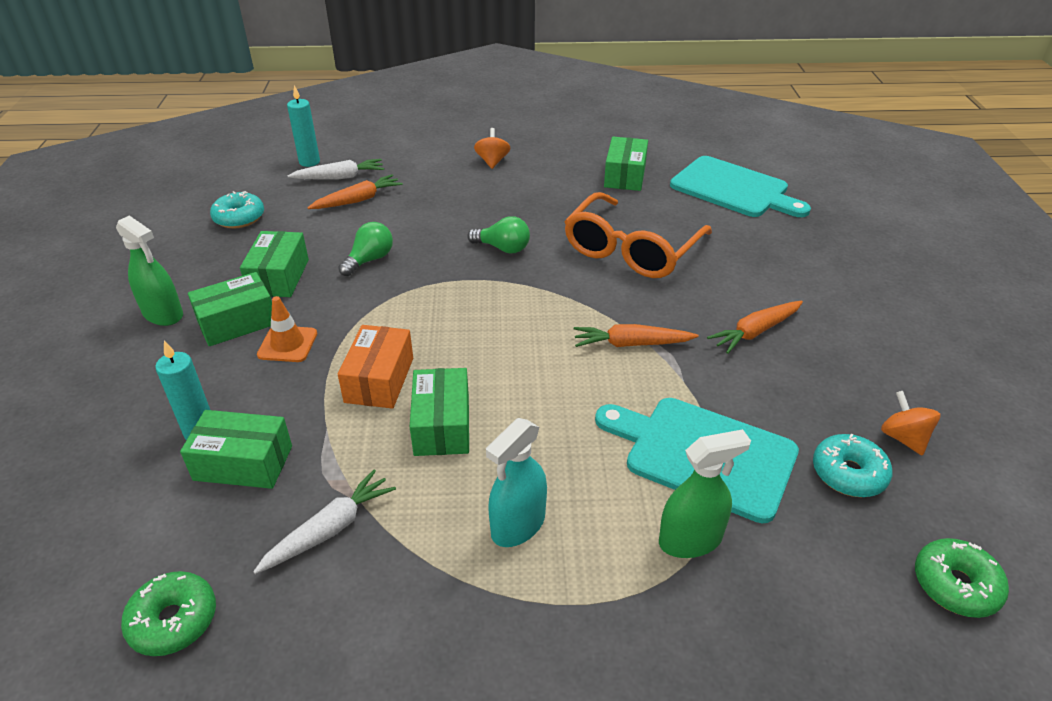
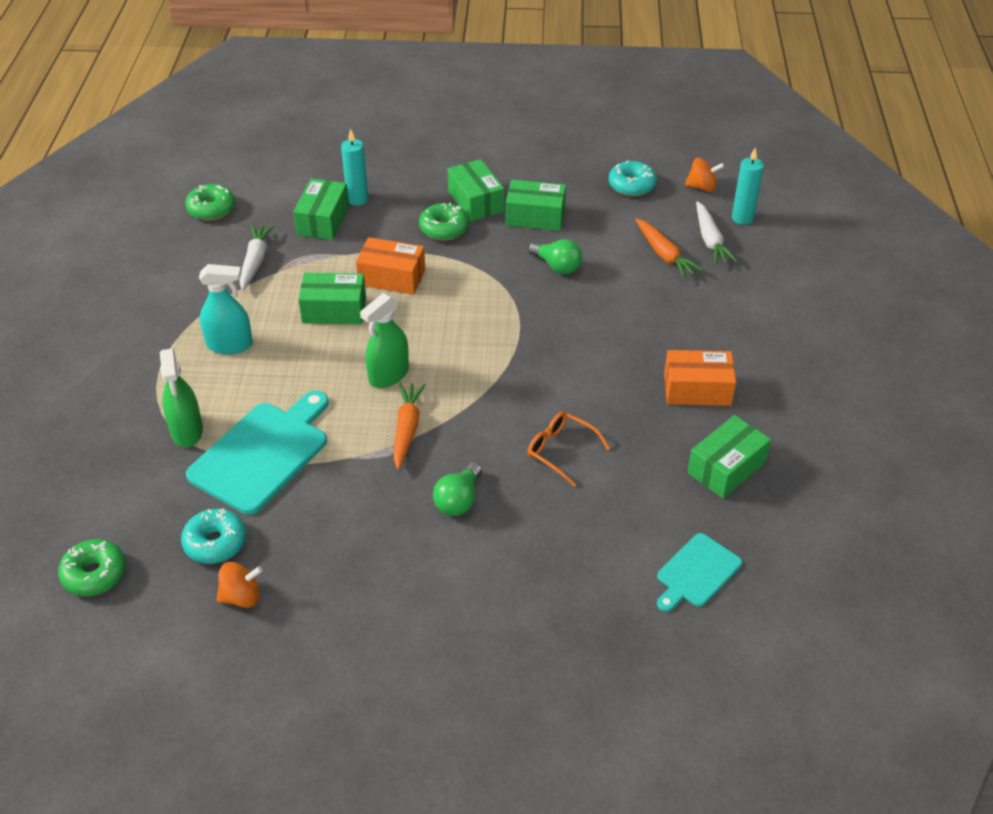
camera: 95 degrees right, 5 degrees up
green spray bottle [116,215,183,326] -> green spray bottle moved to [360,293,409,388]
white carrot [253,469,396,574] -> white carrot turned 135 degrees counterclockwise [240,224,274,291]
orange traffic cone [257,296,317,362] -> green donut [419,203,469,241]
green light bulb [467,216,530,253] -> green light bulb moved to [433,462,482,516]
orange spinning top [474,128,510,169] -> orange spinning top moved to [685,158,725,192]
turquoise spray bottle [486,418,547,547] -> turquoise spray bottle turned 135 degrees clockwise [199,264,253,354]
orange glasses [564,192,712,278] -> orange glasses [527,411,610,487], size x0.50
green box [604,137,648,191] -> green box turned 60 degrees counterclockwise [687,415,771,498]
turquoise cutting board [670,156,811,217] -> turquoise cutting board [657,533,742,612], size x0.57
orange carrot [707,301,803,354] -> none
none -> orange box [664,350,736,406]

